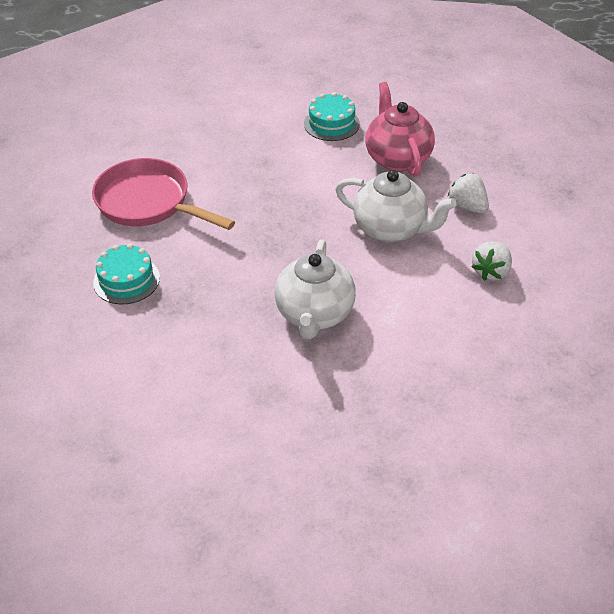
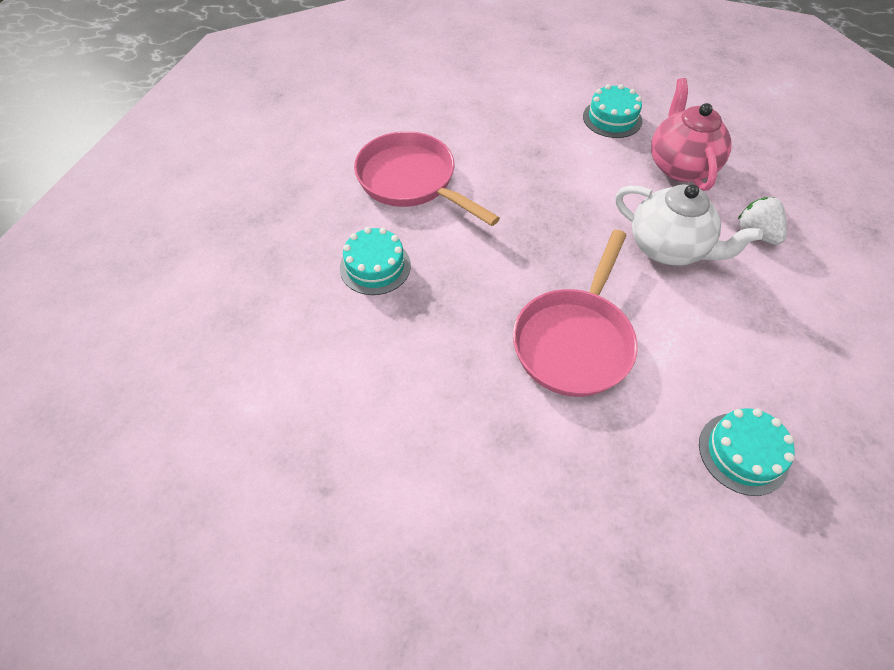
camera: 10 degrees right, 10 degrees up
white teapot [274,239,356,339] -> pink pan [513,230,637,397]
white strawberry [472,242,512,281] -> none
none -> turquoise cake [699,408,795,496]

